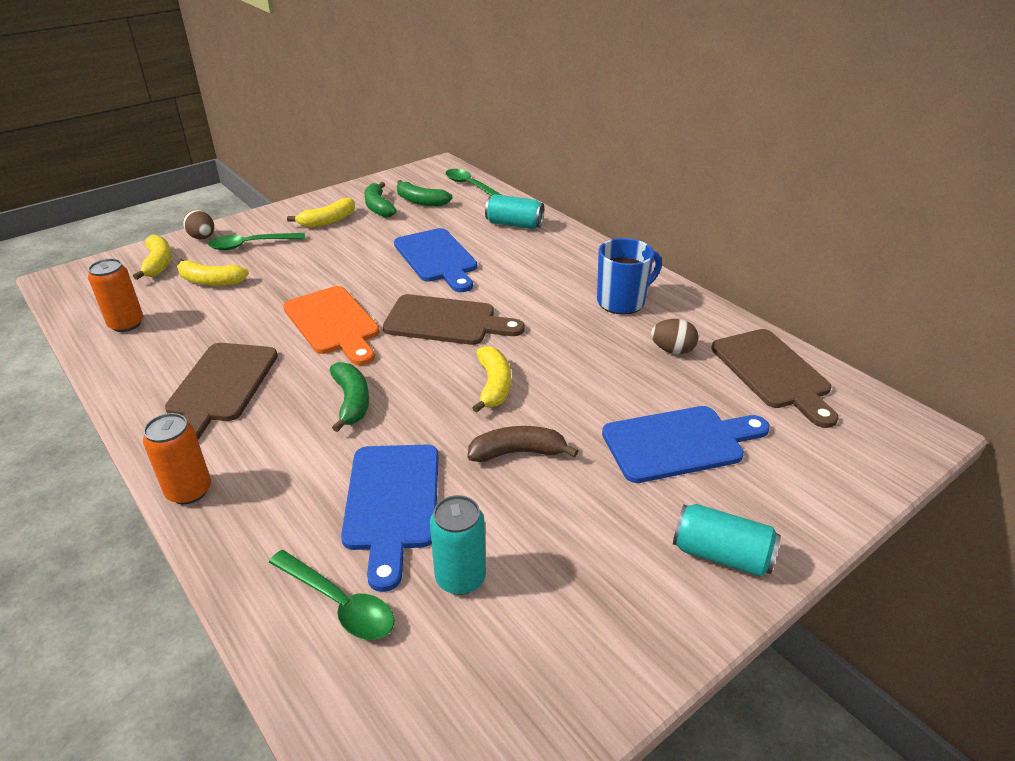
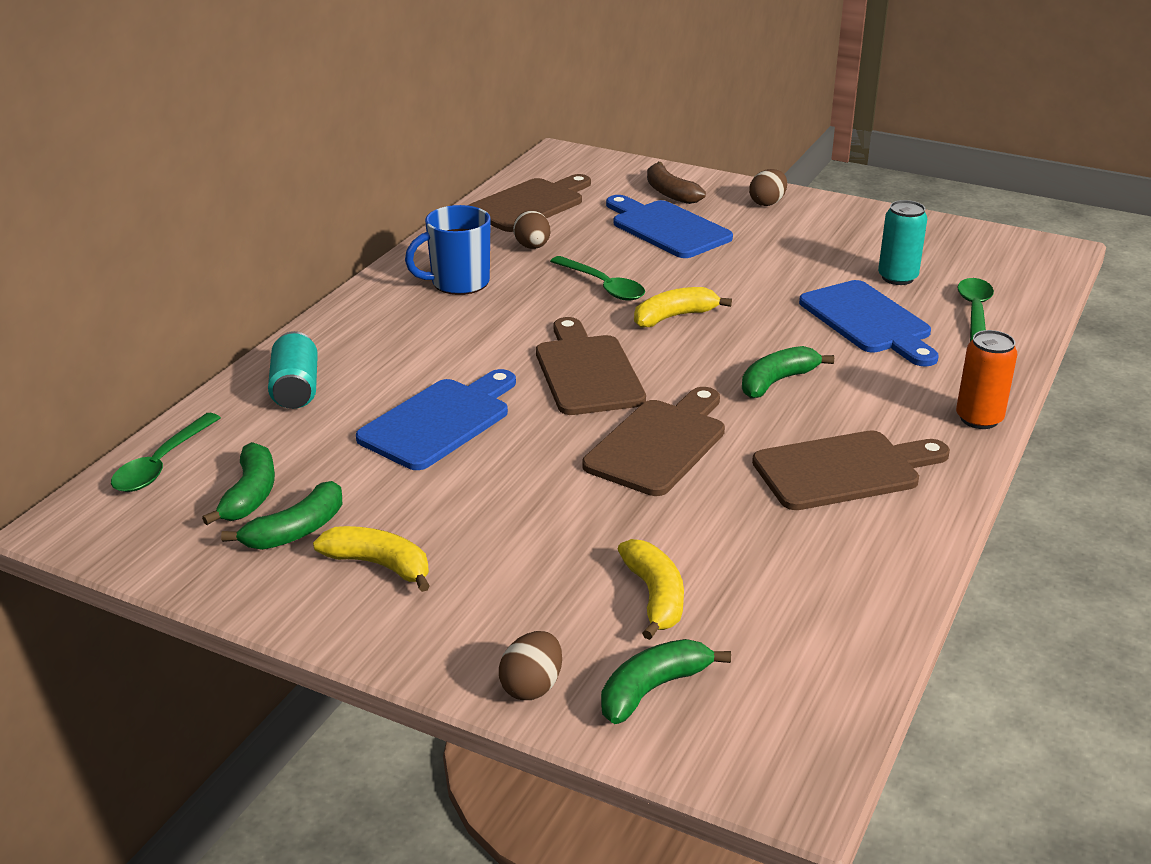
camera: 115 degrees left, 5 degrees down
orange can [88,258,143,332] -> none
yellow banana [133,235,172,280] -> green banana [601,639,731,724]
green spoon [208,233,305,250] -> green spoon moved to [550,256,645,301]
orange cutting board [283,286,380,365] -> brown cutting board [582,387,725,496]
blue cutting board [341,445,439,592] -> blue cutting board turned 90 degrees clockwise [799,280,939,367]
brown banana [468,426,578,462] -> brown banana moved to [647,162,706,204]
blue mug [597,238,662,315] -> blue mug turned 60 degrees counterclockwise [405,205,491,295]
turquoise can [673,504,781,577] -> brown egg [749,169,787,206]

